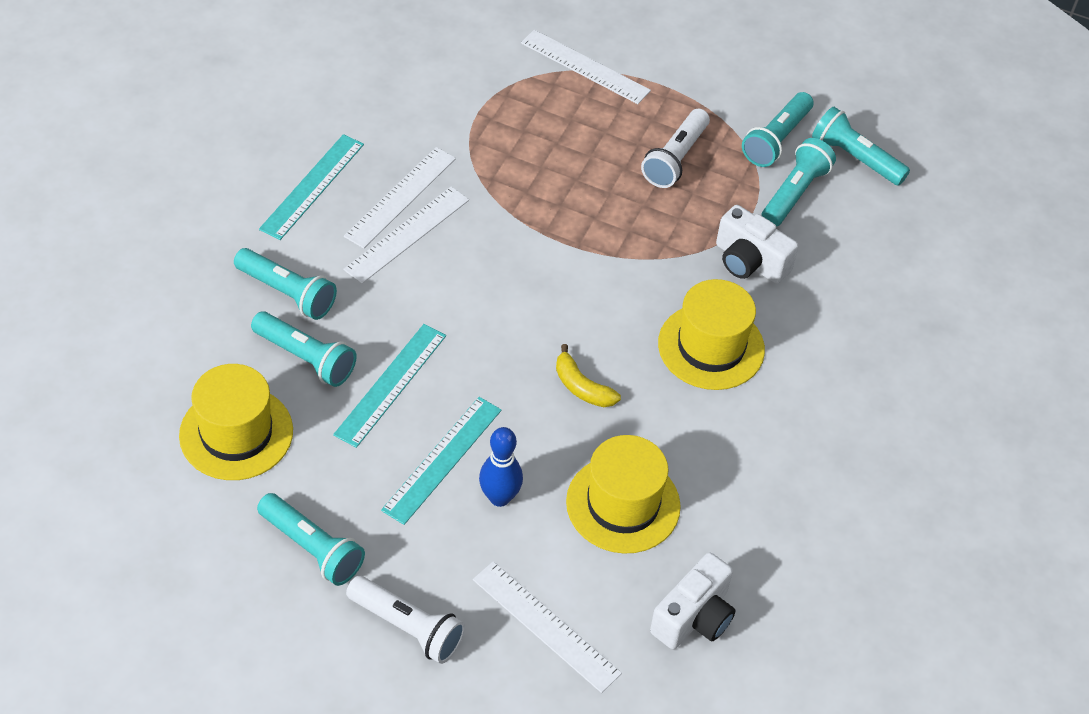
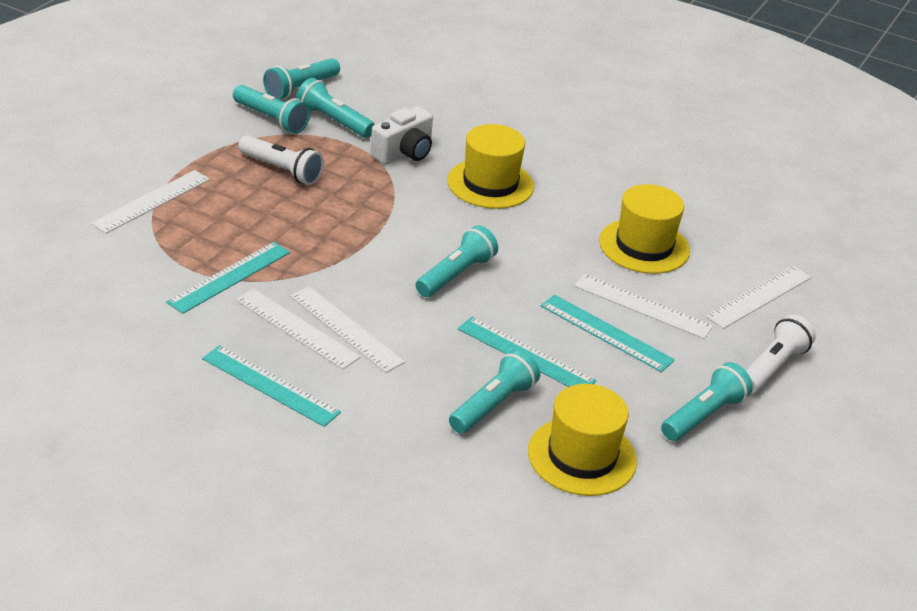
camera: 85 degrees left, 15 degrees down
turquoise flashlight [234,248,337,320] -> turquoise flashlight moved to [416,225,498,297]
blue bowling pin [479,427,523,507] -> white ruler [574,274,713,339]
yellow banana [556,344,621,407] -> none
white camera [650,552,736,649] -> none
none -> turquoise ruler [166,242,290,314]

